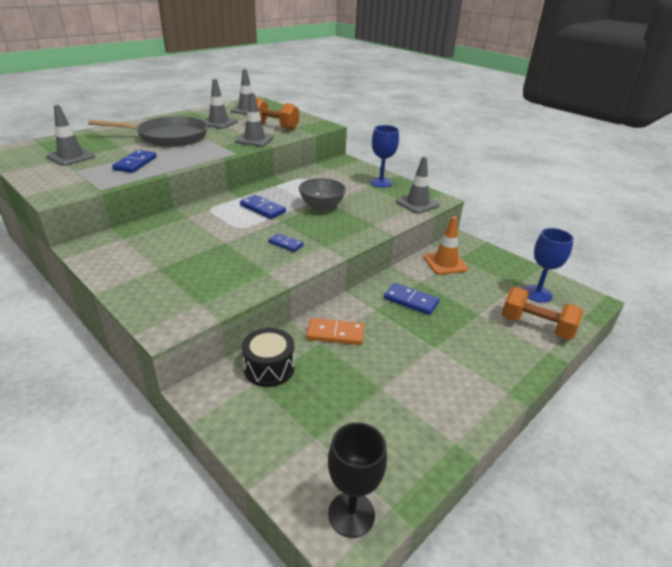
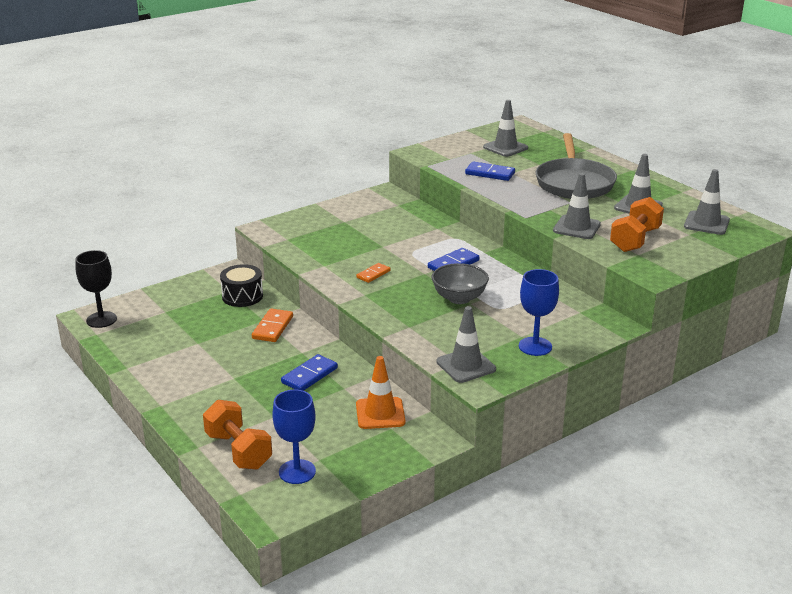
camera: 100 degrees right, 5 degrees down
blue domino [268,233,304,252] -> orange domino [356,263,390,283]
orange dumbbell [502,287,583,340] -> orange dumbbell turned 75 degrees counterclockwise [203,400,272,470]

